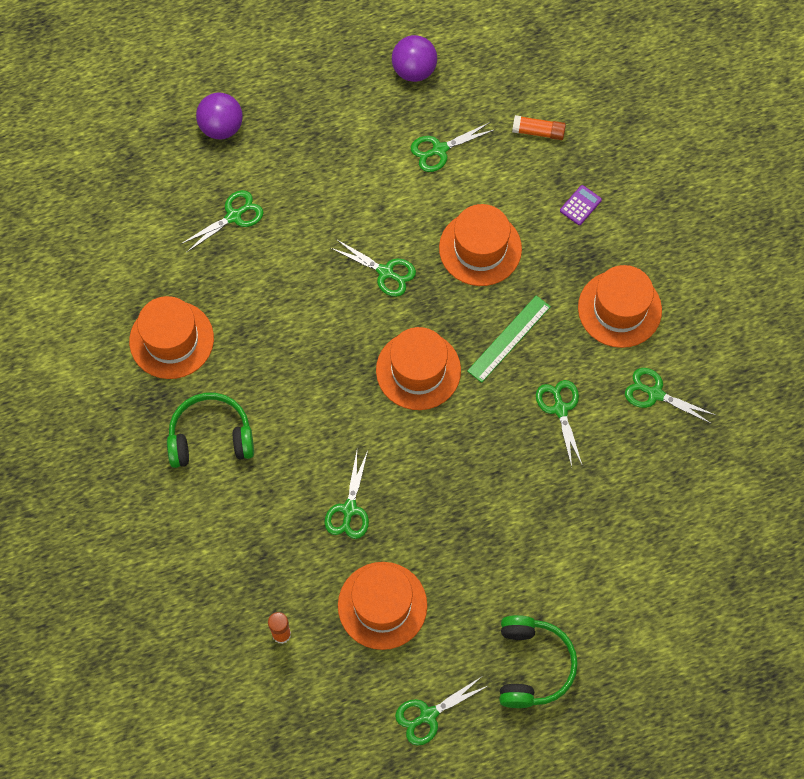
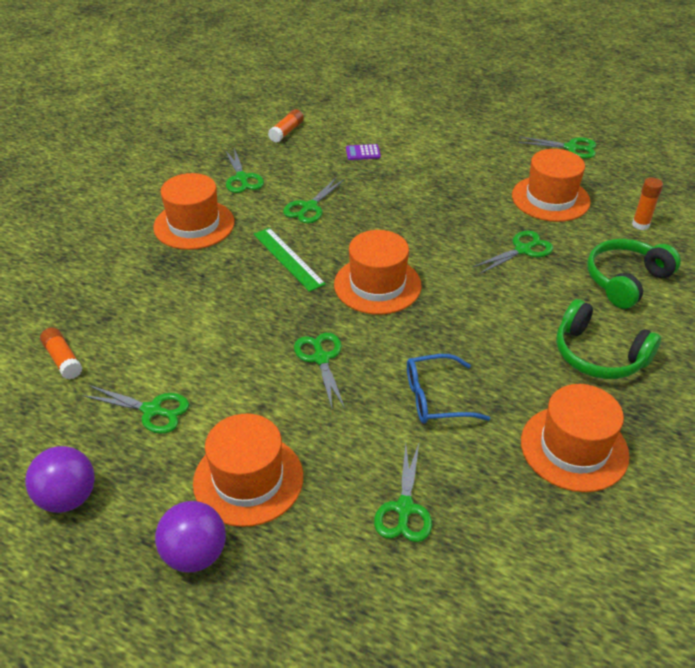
camera: 135 degrees left, 25 degrees down
green scissors [181,190,264,253] -> green scissors turned 90 degrees counterclockwise [374,444,432,542]
purple ball [196,92,243,140] -> purple ball moved to [155,501,226,573]
orange hat [439,204,522,286] -> orange hat moved to [193,414,303,527]
green ruler [467,295,551,383] -> green ruler turned 60 degrees clockwise [254,228,326,292]
green headphones [499,615,578,708] -> green headphones moved to [587,239,681,309]
purple calculator [560,185,602,225] -> purple calculator moved to [346,144,381,160]
none -> orange glue stick [268,109,304,143]
none -> blue glasses [407,354,491,424]

